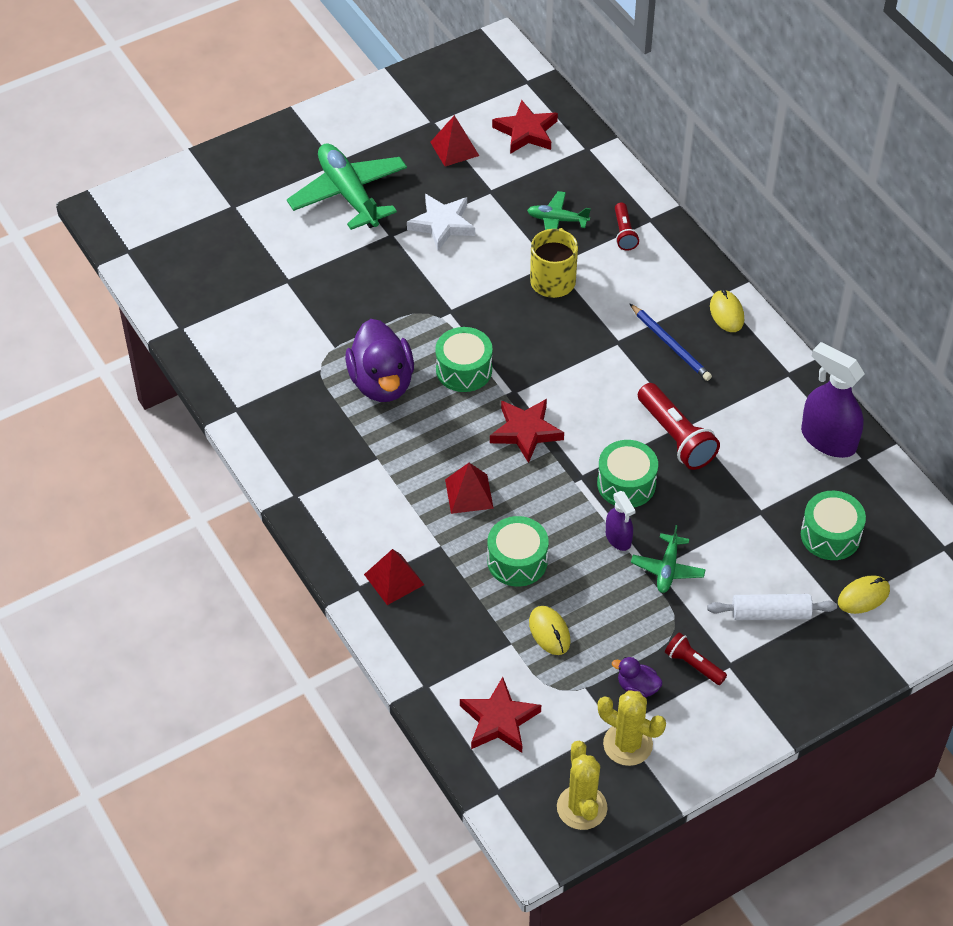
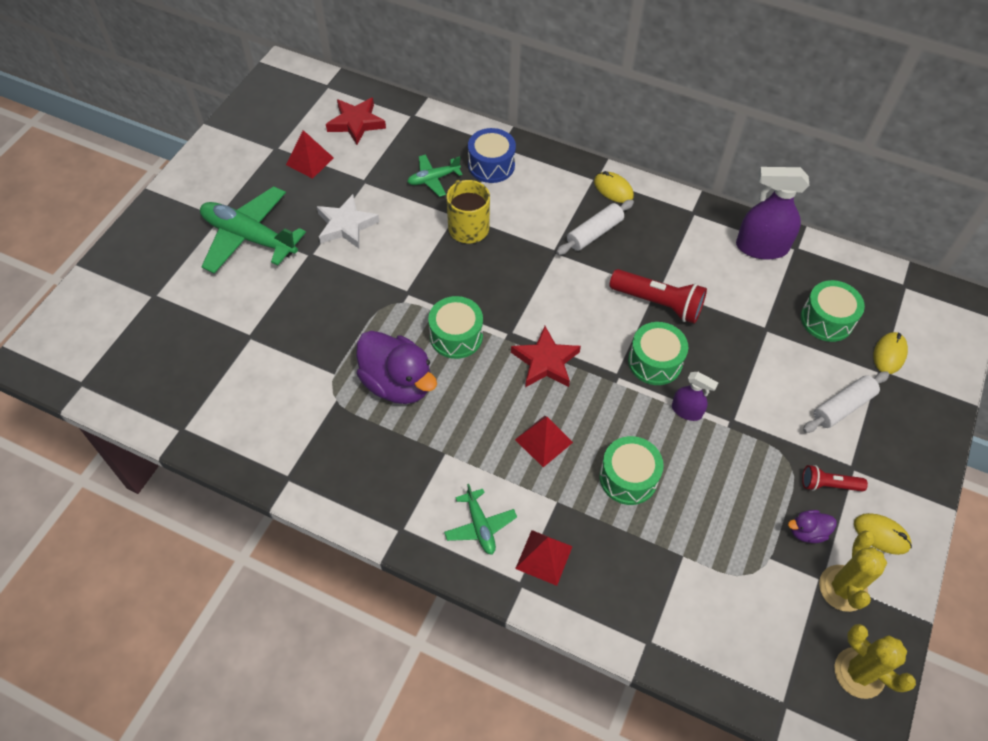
camera: 35 degrees left, 5 degrees up
red star [460,677,541,753] -> none
yellow mouse [529,606,570,655] -> yellow mouse moved to [854,513,912,555]
yellow cactus [598,690,666,766] -> yellow cactus turned 75 degrees counterclockwise [819,531,887,612]
red flashlight [615,202,639,251] -> blue drum [468,128,516,183]
blue pencil [630,304,712,381] -> white rolling pin [556,200,634,255]
green plane [631,525,706,593] -> green plane moved to [444,484,517,555]

